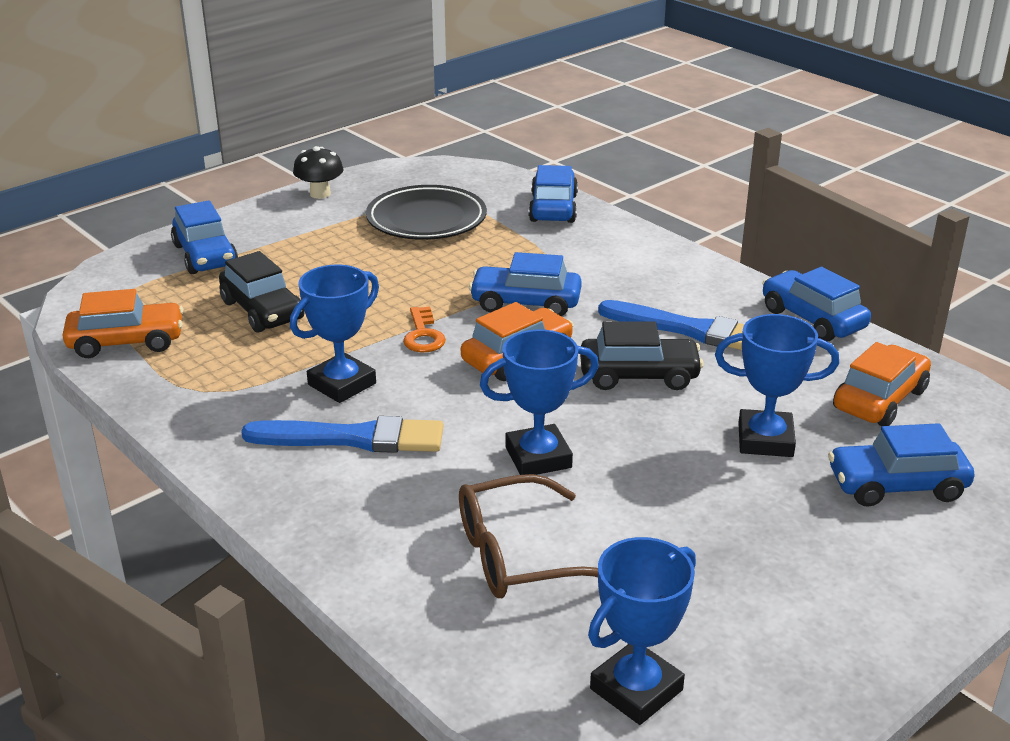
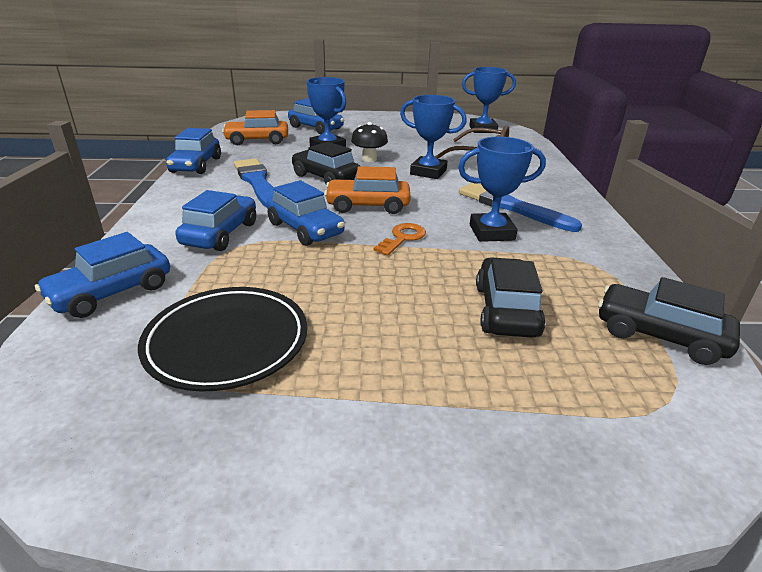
camera: 140 degrees left, 0 degrees up
orange car [63,289,184,358] -> black car [598,277,740,365]
blue car [171,200,238,274] -> blue car moved to [175,190,256,251]
black mushroom [293,146,343,199] -> black mushroom moved to [351,122,388,162]

